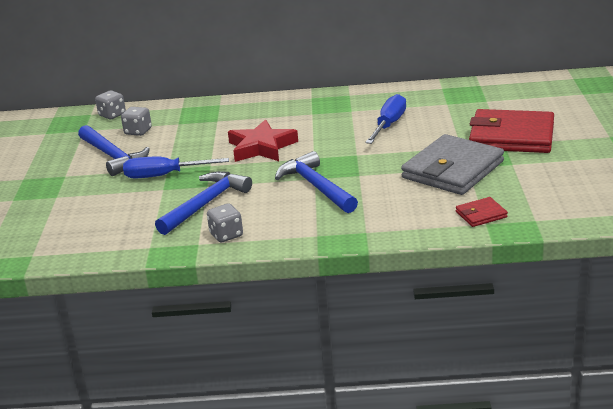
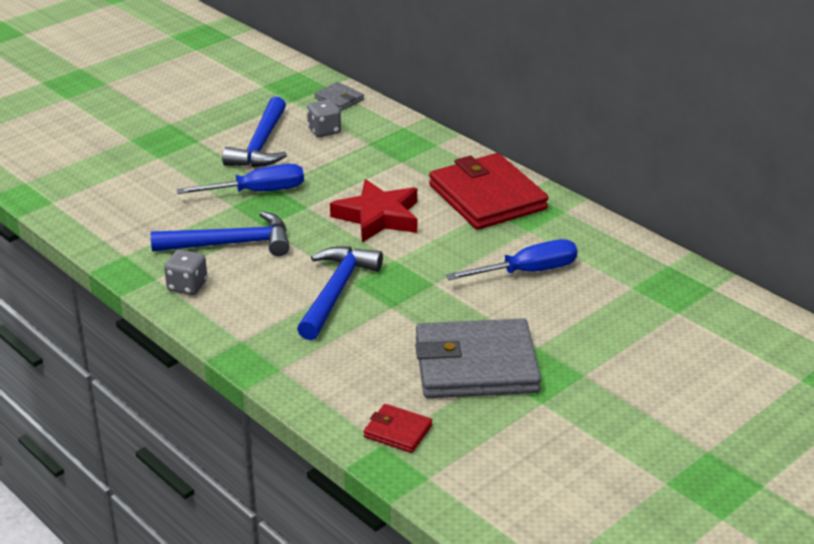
camera: 45 degrees right, 5 degrees up
grey dice [95,90,126,120] -> grey wallet [314,82,364,111]
blue screwdriver [123,157,229,179] -> blue screwdriver turned 120 degrees clockwise [176,164,304,194]
red wallet [469,109,554,153] -> red wallet moved to [429,153,548,230]

